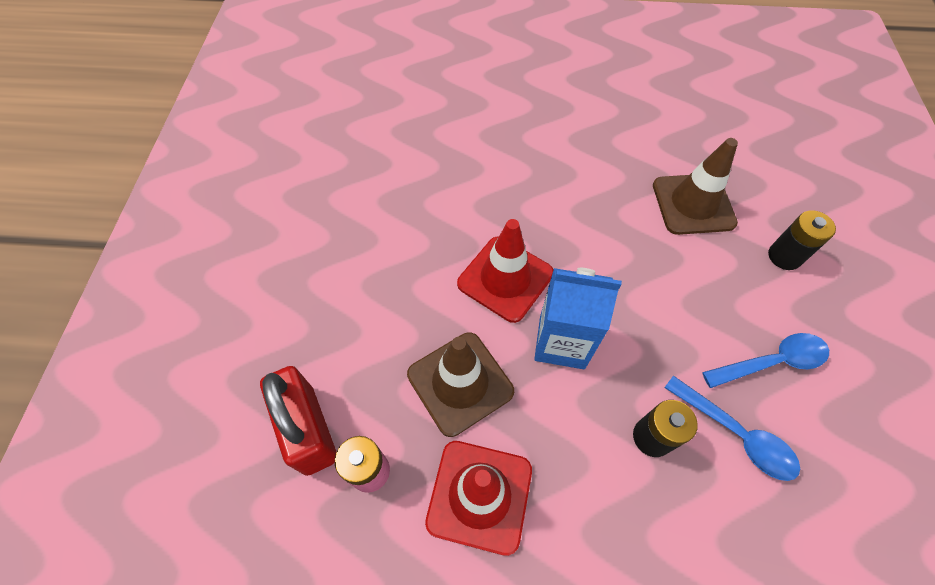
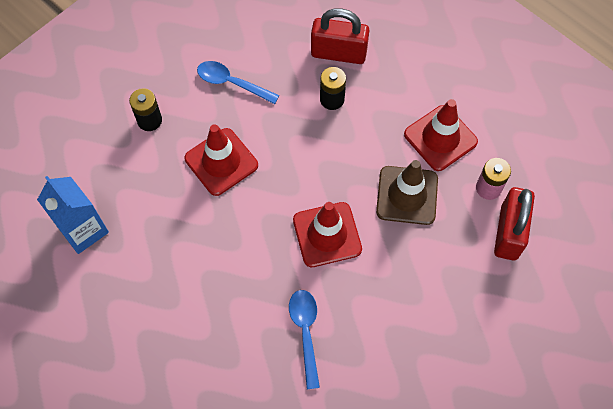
camera: 140 degrees left, 5 degrees up
blue carton [534,268,622,369] -> blue carton moved to [37,176,109,254]
brown traffic cone [653,138,738,235] -> none
blue spoon [664,376,800,481] -> blue spoon moved to [289,290,320,389]
none -> red traffic cone [184,124,258,196]
none -> red padlock [311,8,369,64]

